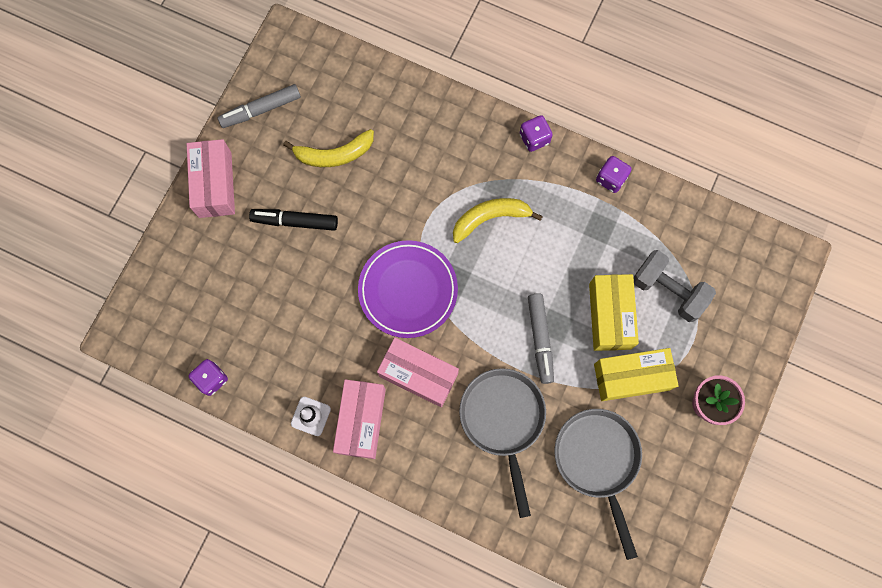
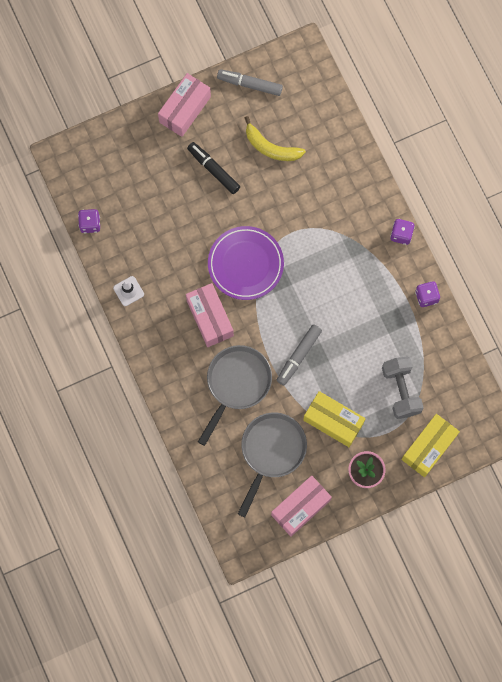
camera: 40 degrees right, 0 degrees up
pink box [333,379,386,459] -> pink box moved to [271,475,332,536]
yellow banana [453,198,543,243] -> none
yellow box [589,274,639,351] -> yellow box moved to [401,414,460,477]

